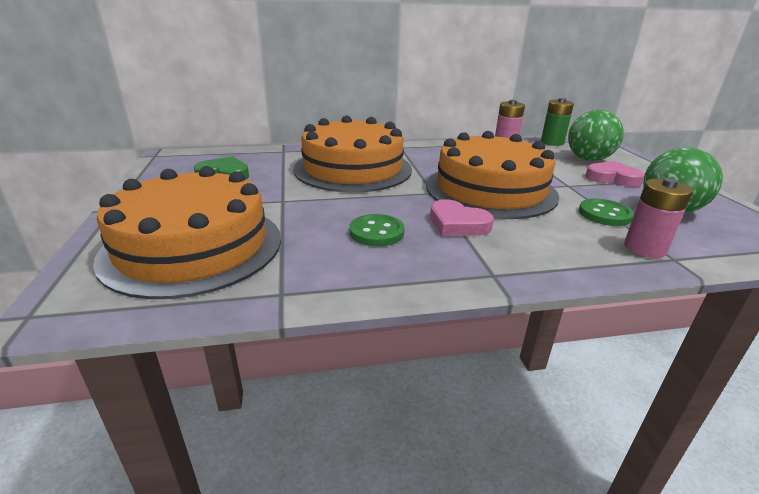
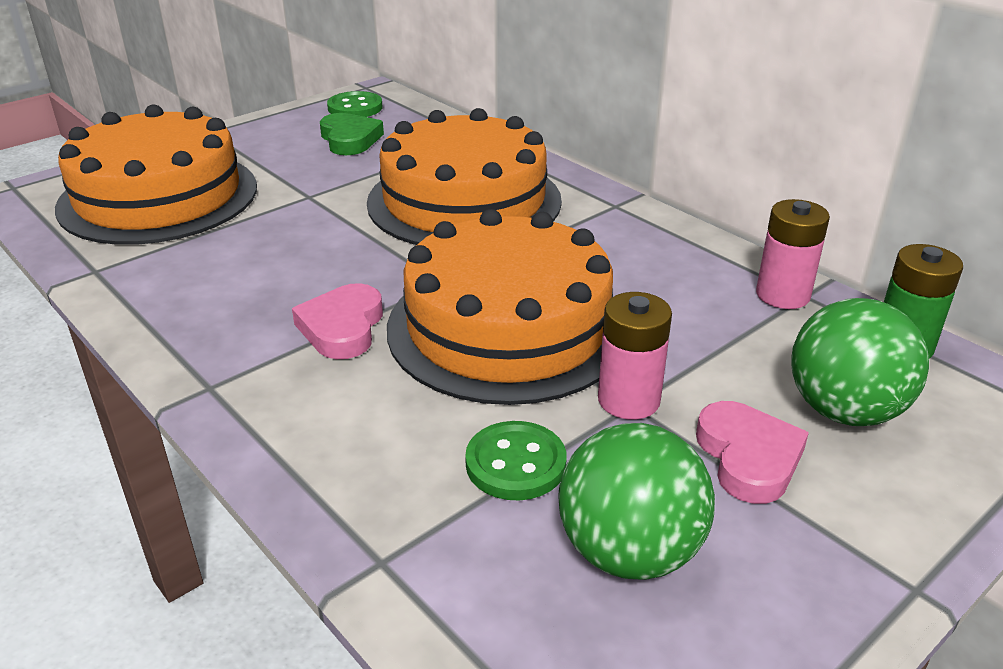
camera: 60 degrees right, 5 degrees up
green button [350,214,405,246] -> green button moved to [327,91,383,117]
pink battery [624,178,693,258] -> pink battery moved to [598,292,672,420]

